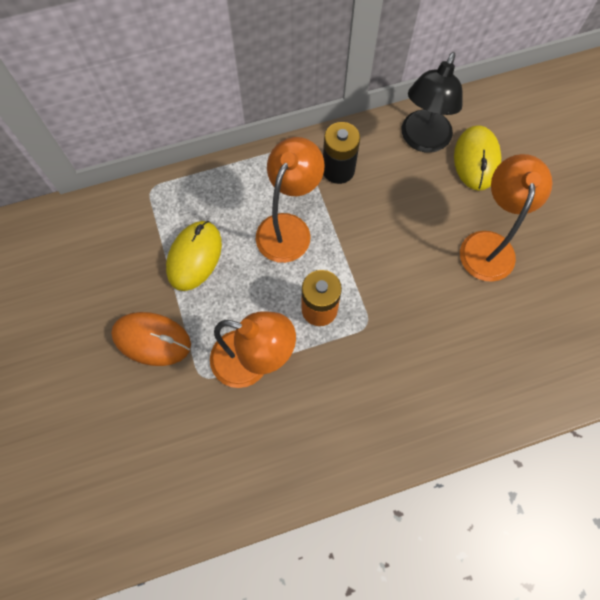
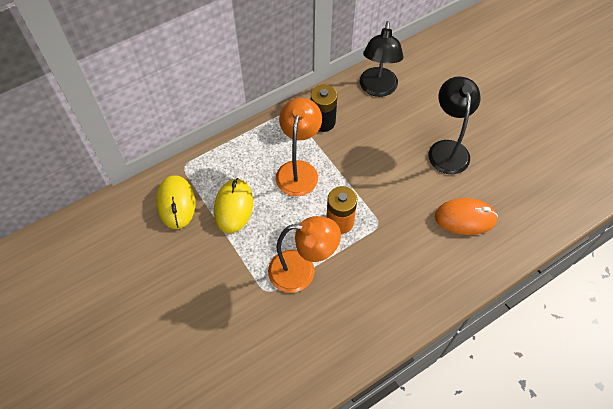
camera: 15 degrees left, 10 degrees down
orange mouse [111,312,191,366] -> orange mouse moved to [435,198,498,235]
yellow mouse [454,125,501,191] -> yellow mouse moved to [156,175,195,229]
orange lamp [460,154,552,282] -> black lamp [428,76,481,174]

